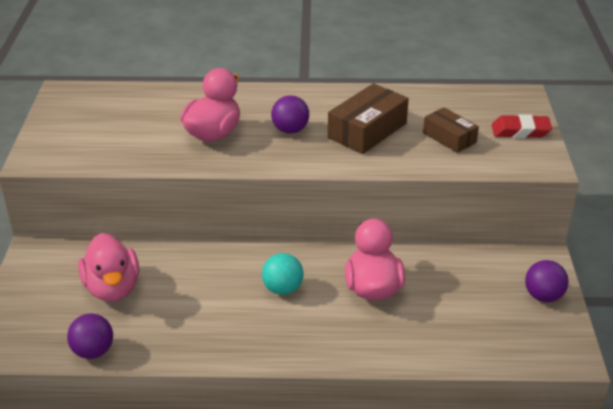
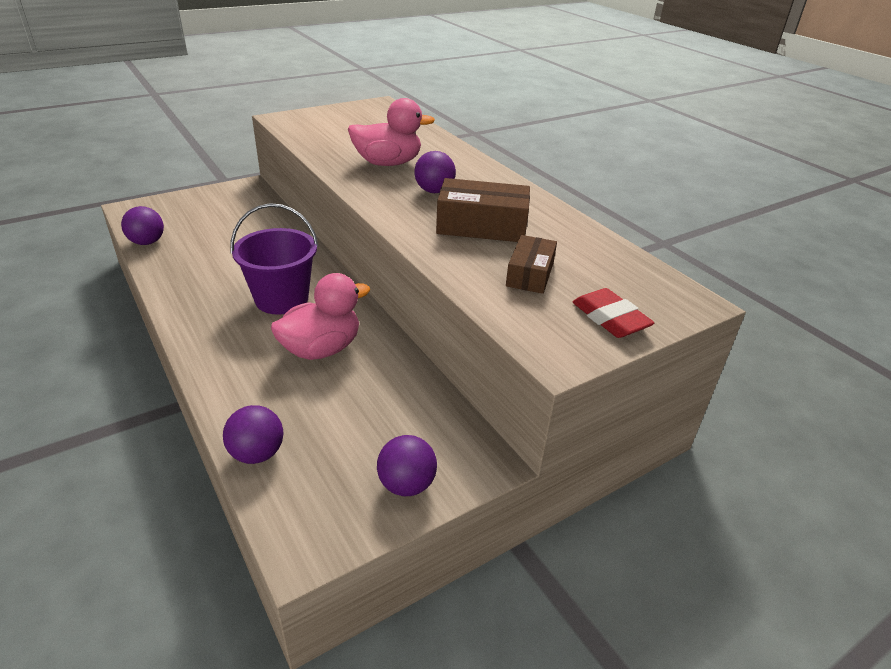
camera: 55 degrees right, 0 degrees up
pink duck [78,233,139,302] -> none
turquoise ball [262,253,303,295] -> purple bucket [230,203,318,315]
none -> purple ball [223,405,283,464]

